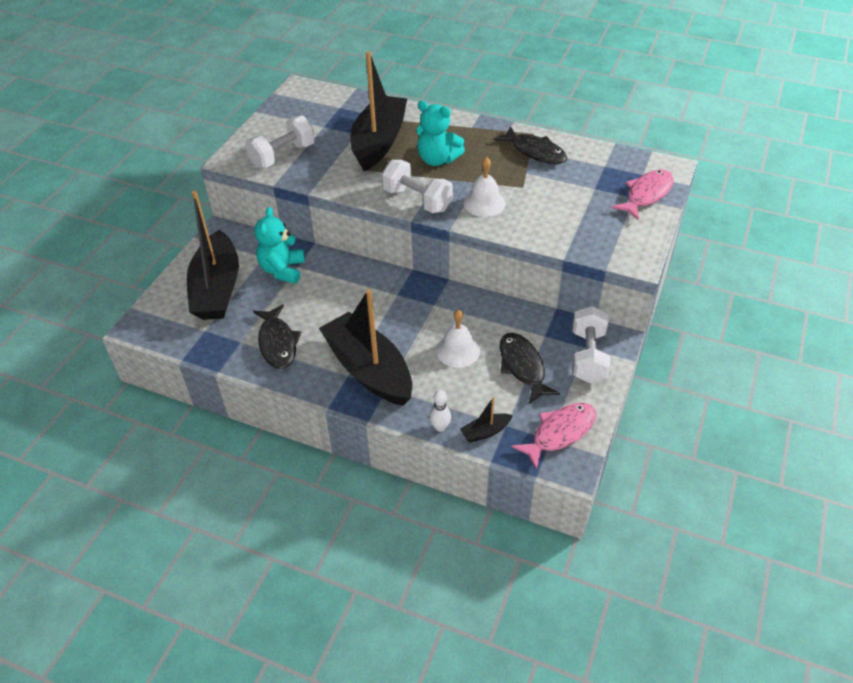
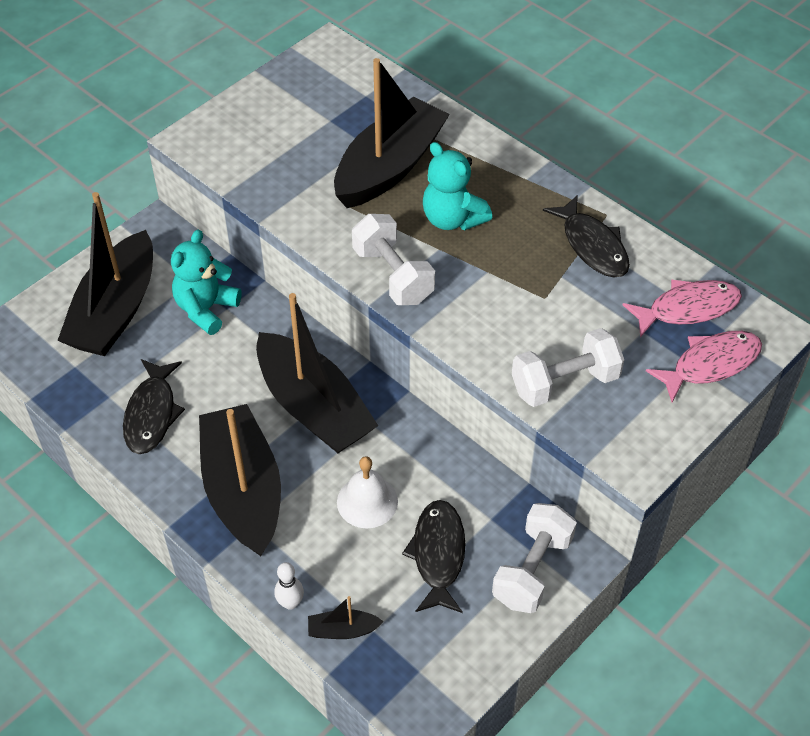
camera: 20 degrees right, 5 degrees up
white dumbbell [245,116,315,168] -> white dumbbell moved to [512,328,624,407]
white bell [464,157,506,217] -> none
pink fish [511,403,596,470] -> pink fish moved to [623,279,742,337]
none -> black boat [256,293,378,453]

